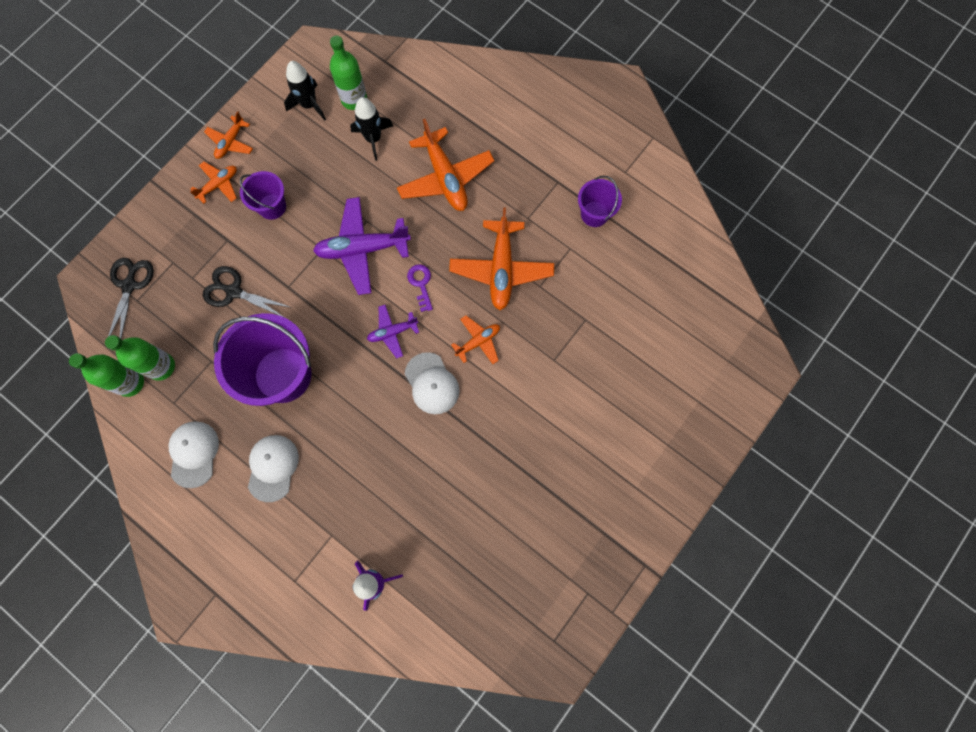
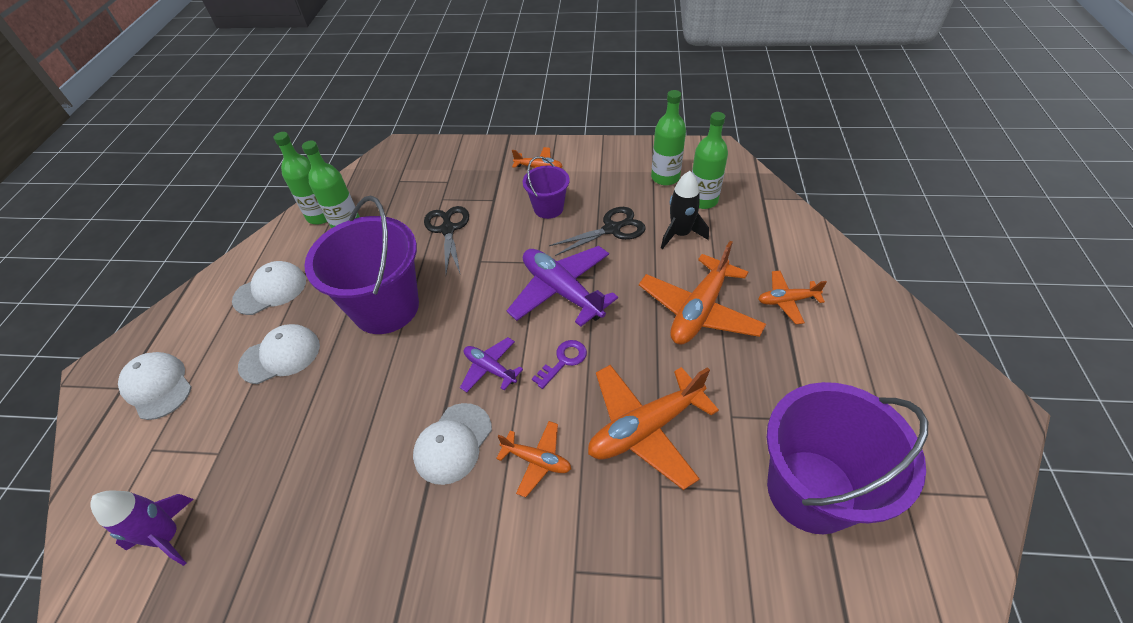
camera: 60 degrees right, 25 degrees down
black scissors [108,258,154,338] -> black scissors moved to [549,207,646,256]
orange plane [204,111,253,159] -> orange plane moved to [758,271,827,324]
black rocket [284,61,326,120] -> green bottle [651,90,686,185]
purple bucket [578,176,622,227] -> purple bucket [767,382,928,534], size x1.93
none -> white cap [118,352,192,420]

